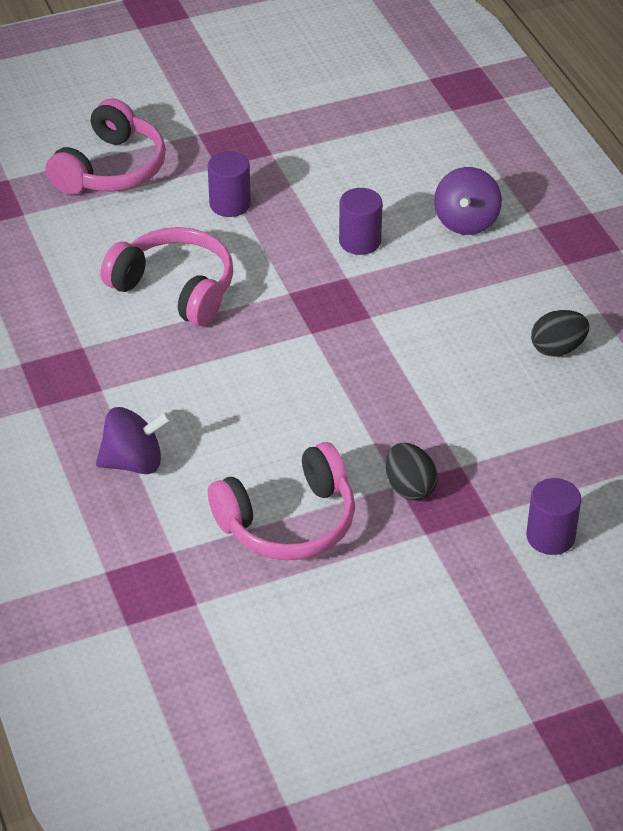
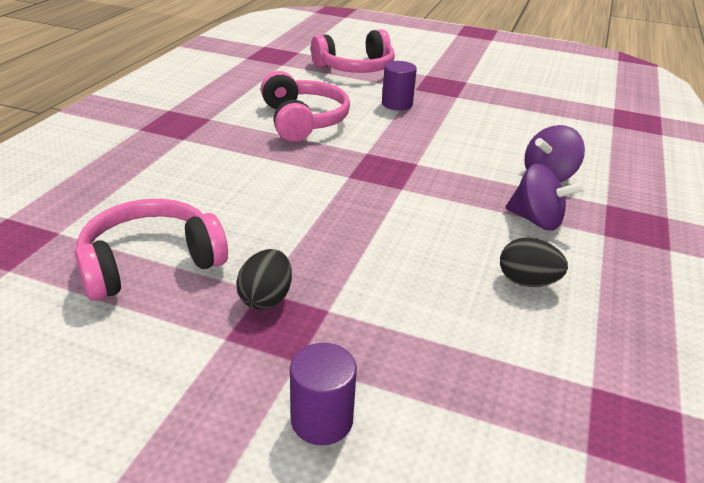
camera: 40 degrees right, 10 degrees down
purple spinning top [96,407,171,474] -> purple spinning top moved to [505,164,585,231]
pink headphones [208,442,355,560] -> pink headphones turned 135 degrees clockwise [74,199,228,301]
purple cylinder [339,188,383,255] -> none

